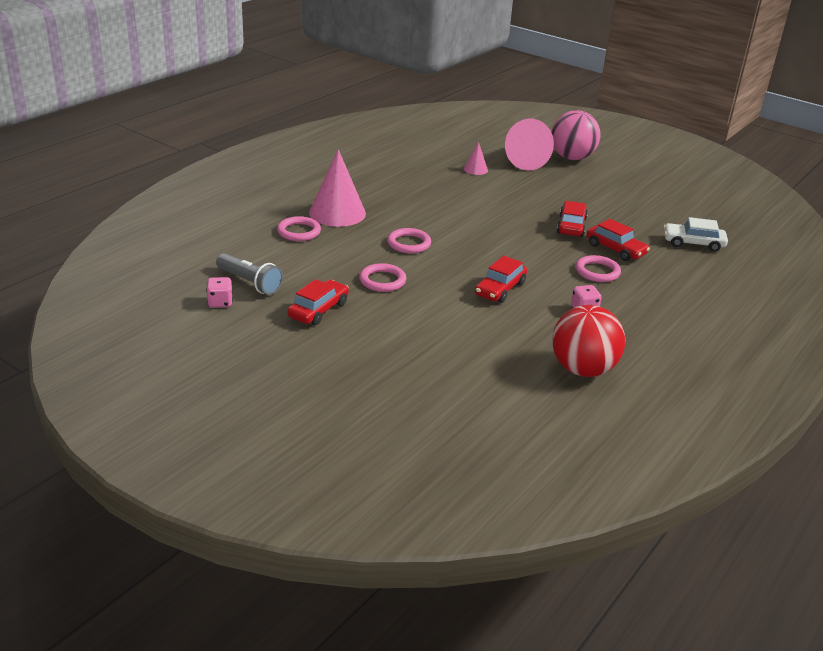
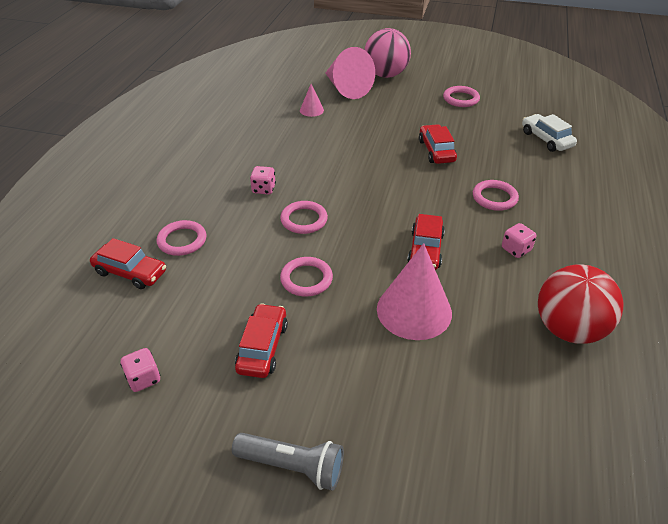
camera: 20 degrees left, 10 degrees up
grey flashlight [216,253,283,295] -> grey flashlight moved to [232,433,344,491]
pink cone [309,149,366,227] -> pink cone moved to [377,243,452,340]
red car [586,219,650,261] -> red car moved to [90,238,166,289]
white car [663,217,728,252] -> white car turned 75 degrees clockwise [522,114,577,152]
none -> pink dice [250,166,276,194]
none -> pink ring [443,86,480,107]

